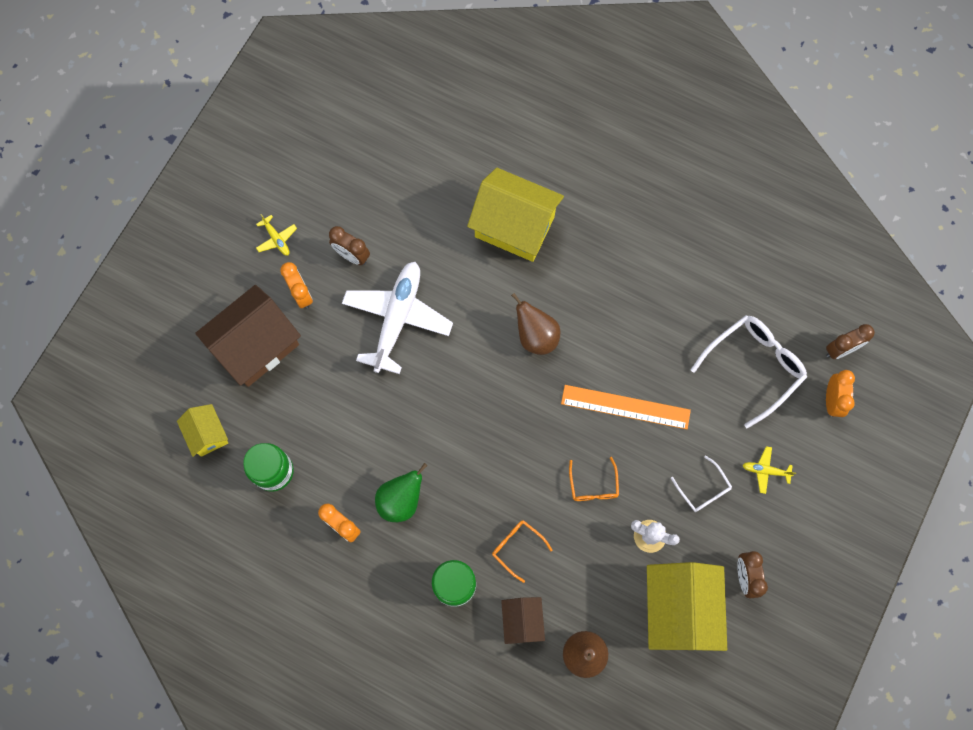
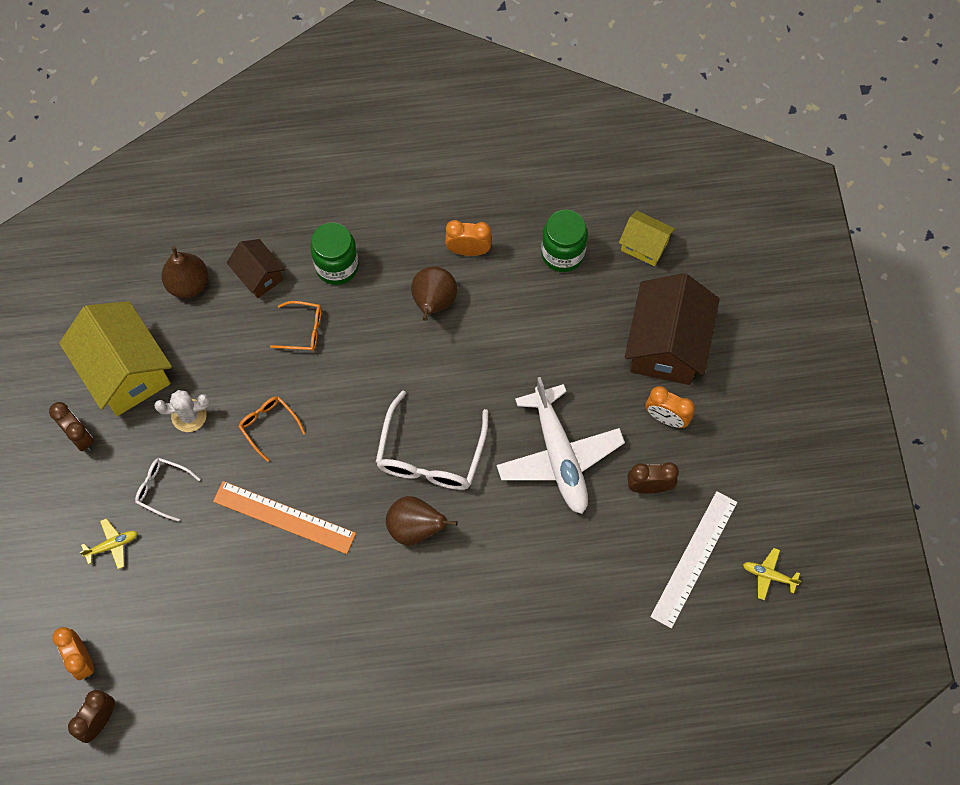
camera: 145 degrees right, 5 degrees down
yellow plane [256,214,297,255] -> yellow plane moved to [743,548,802,600]
green pear [375,463,427,522] -> brown pear [411,267,457,321]
yellow house [467,168,564,262] -> none
orange ruler [561,385,691,429] -> orange ruler turned 45 degrees clockwise [213,481,356,554]
white glasses [690,315,807,429] -> white glasses moved to [376,390,488,490]
none -> white ruler [650,491,737,628]

